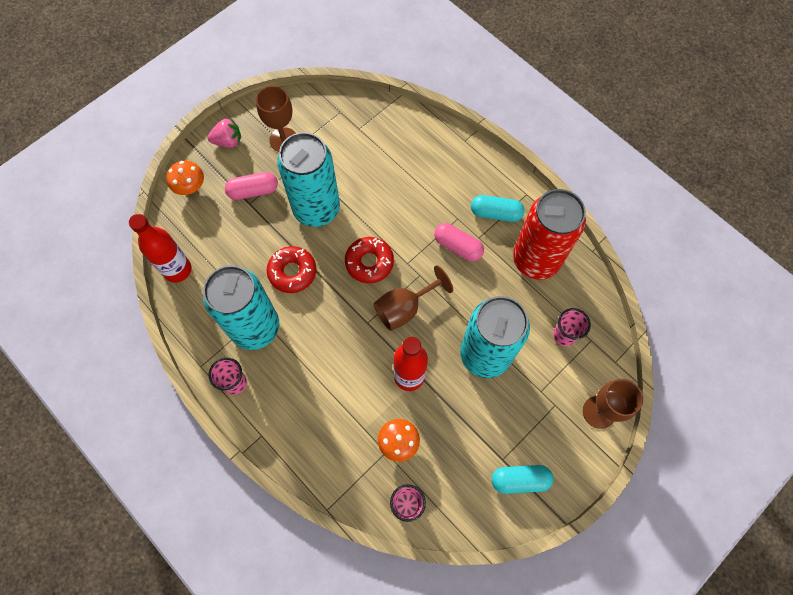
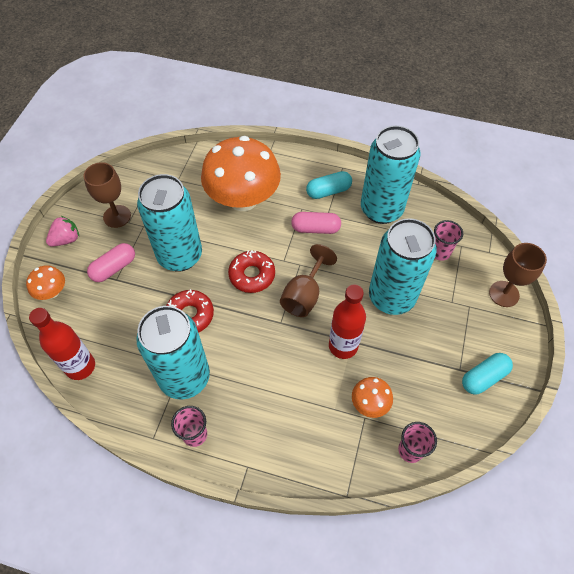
camera: 30 degrees left, 10 degrees down
red can [513,189,586,280] -> turquoise can [361,126,420,224]
none -> orange mushroom [201,136,281,211]

